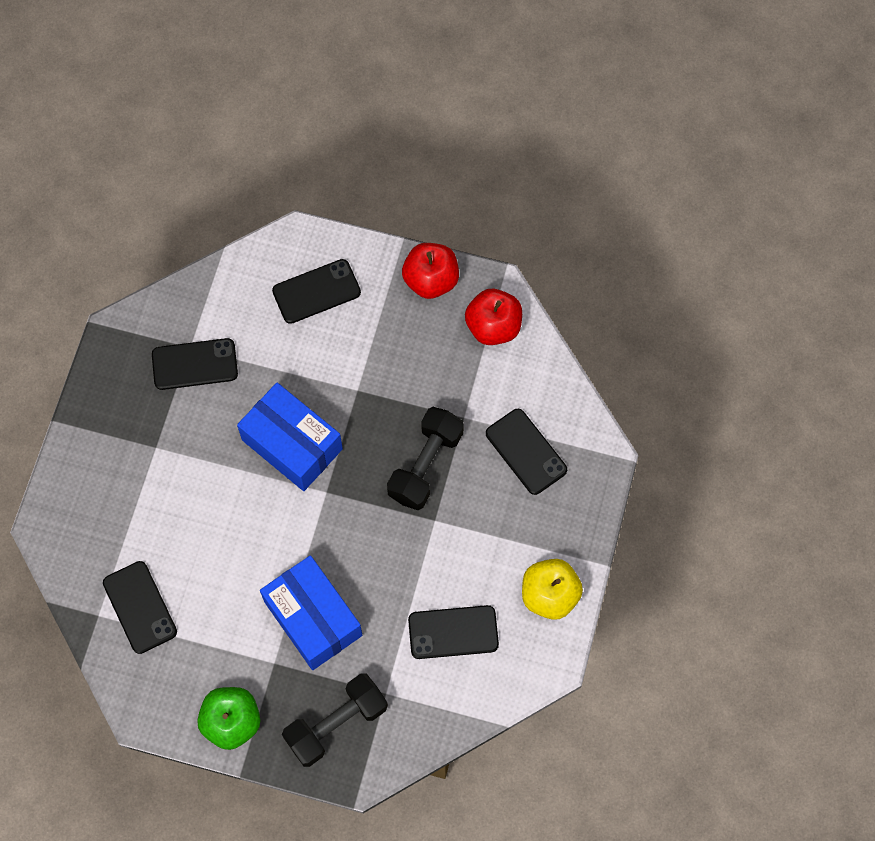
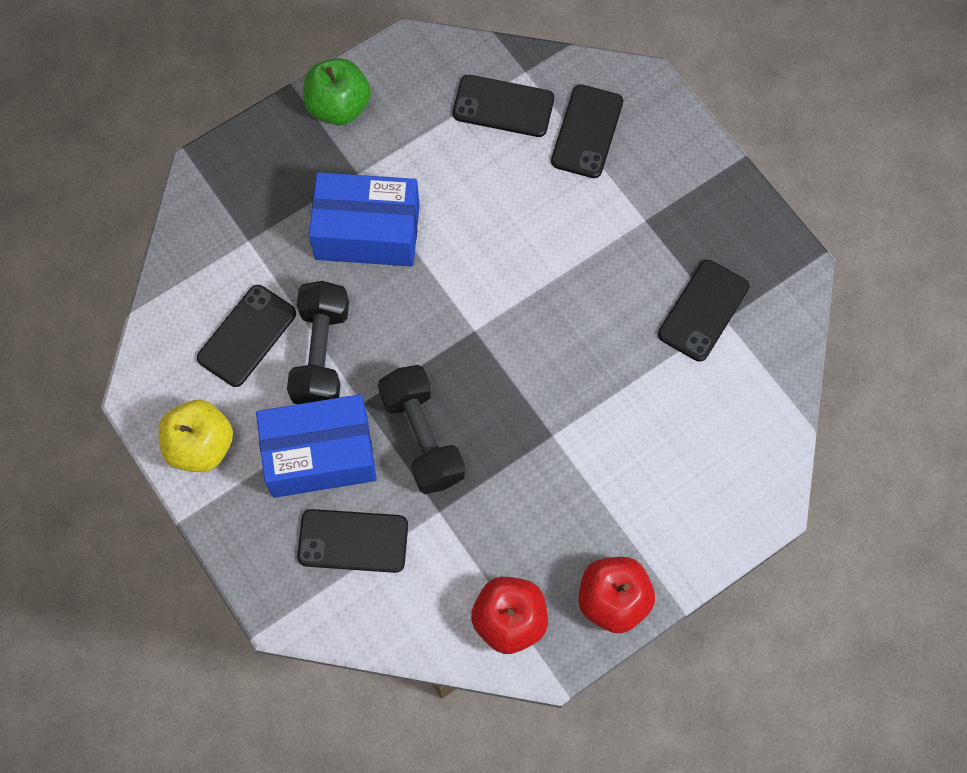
camera: 130 degrees right, 0 degrees up
blue box [237,383,343,491] -> blue box moved to [256,394,377,498]
black phone [272,259,361,324] -> black phone moved to [551,84,623,178]
black dumbbell [282,673,388,767] -> black dumbbell moved to [287,281,349,404]

